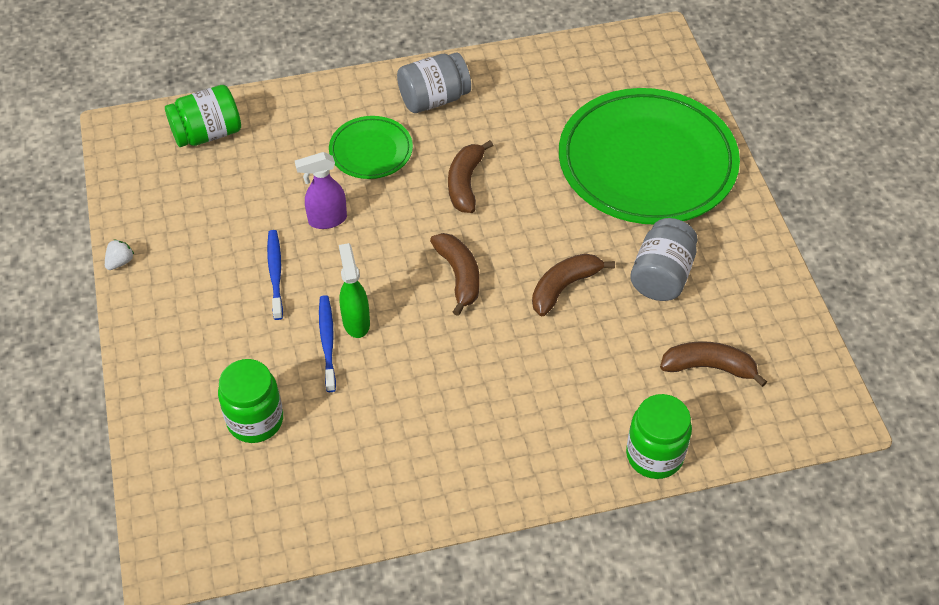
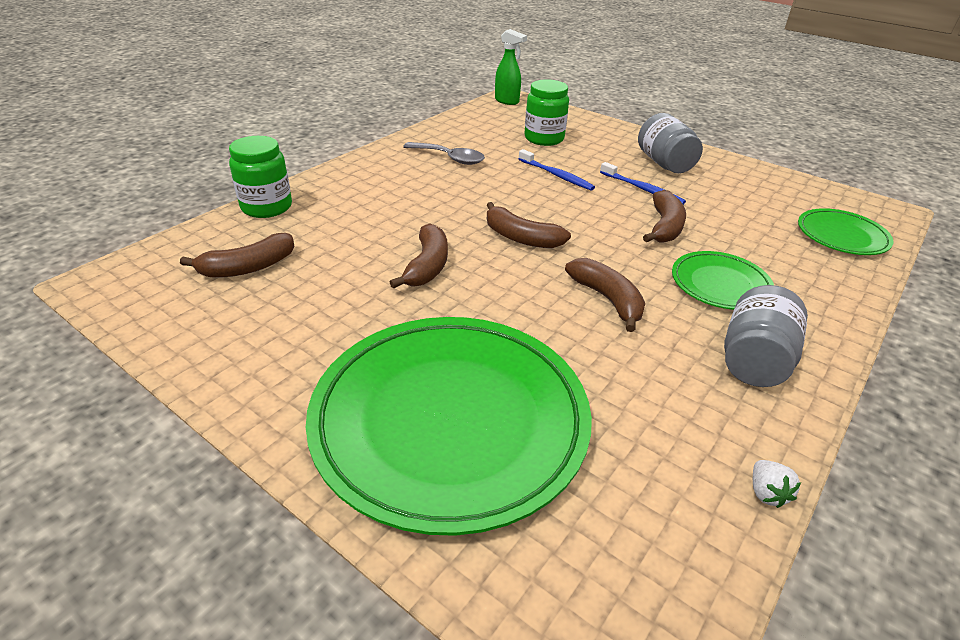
camera: 140 degrees right, 15 degrees down
white strawberry [105,239,134,270] -> white strawberry moved to [753,460,801,508]
green jar [165,85,241,147] -> green plate [798,208,893,255]
purple spray bottle [295,152,347,229] -> brown banana [643,190,686,243]
green spray bottle [339,243,370,338] -> green spray bottle moved to [495,29,527,105]
grey jar [630,218,698,301] -> grey jar moved to [638,113,703,173]
none -> grey spoon [403,142,485,165]

